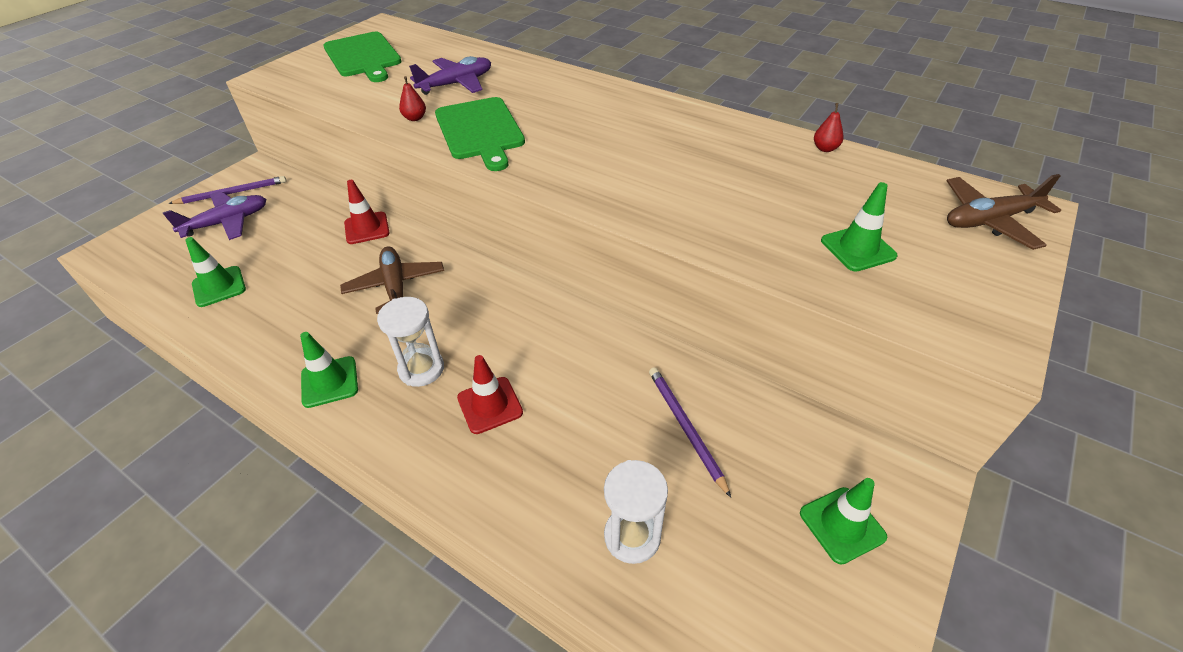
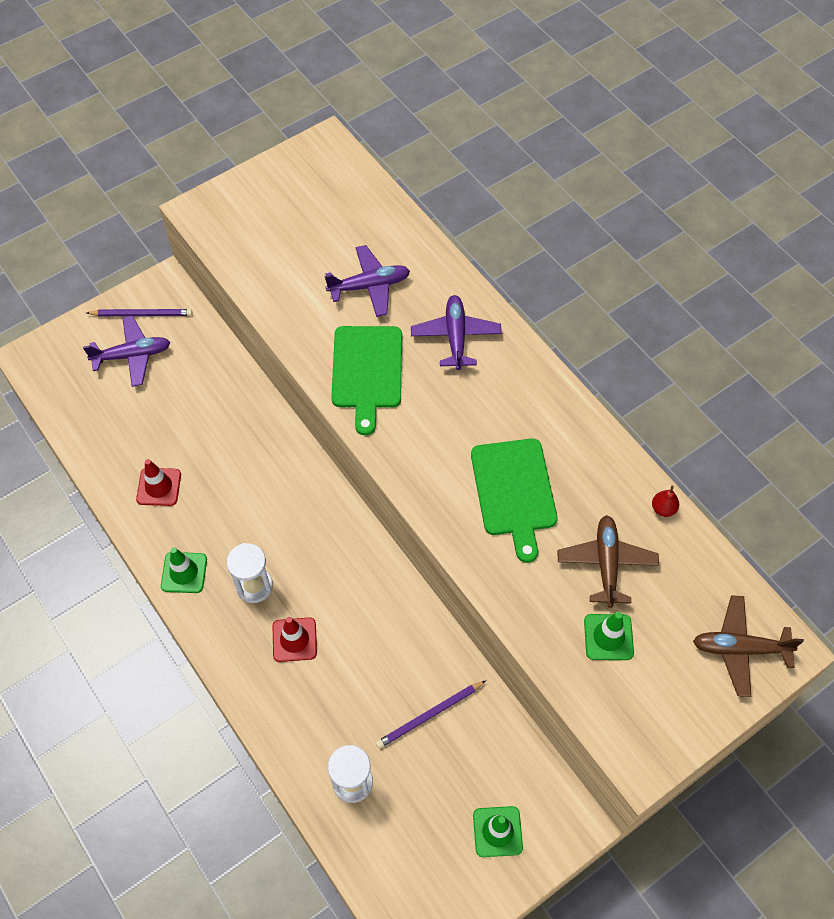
camera: 20 degrees right, 15 degrees up
green traffic cone [185,237,246,307] -> none
green cutting board [323,32,402,82] -> green cutting board moved to [471,438,557,563]
brown plane [340,246,444,314] -> brown plane moved to [558,515,659,608]
red traffic cone [344,180,389,244] -> red traffic cone moved to [136,459,181,506]
red pear [399,76,426,121] -> none
purple pencil [649,367,731,497] -> purple pencil turned 120 degrees counterclockwise [376,680,486,749]
none -> purple plane [411,295,502,370]

